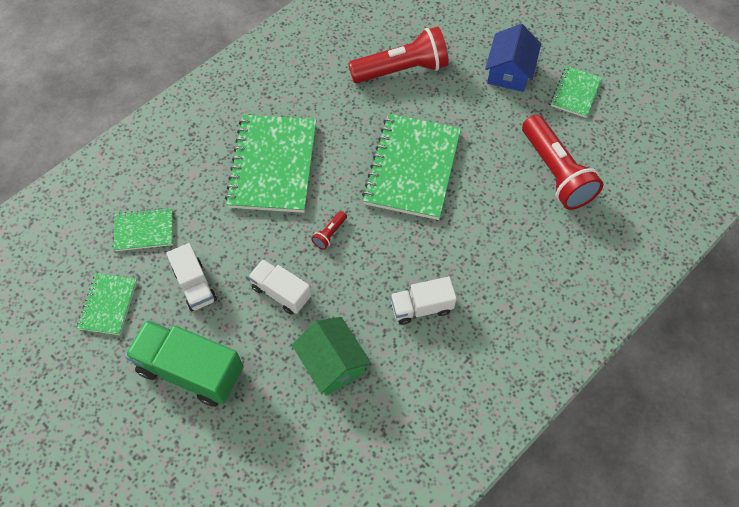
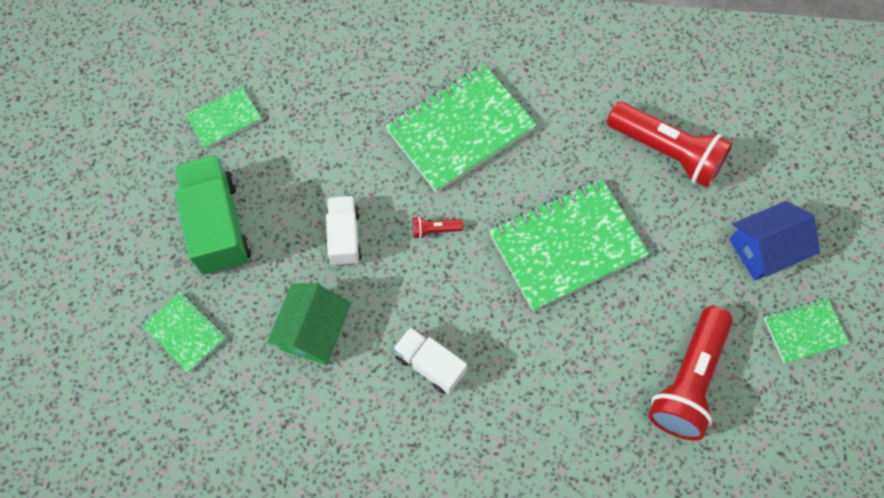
camera: 50 degrees right, 5 degrees up
green notebook [114,207,173,251] -> green notebook moved to [142,292,226,373]
white truck [166,243,217,311] -> none

